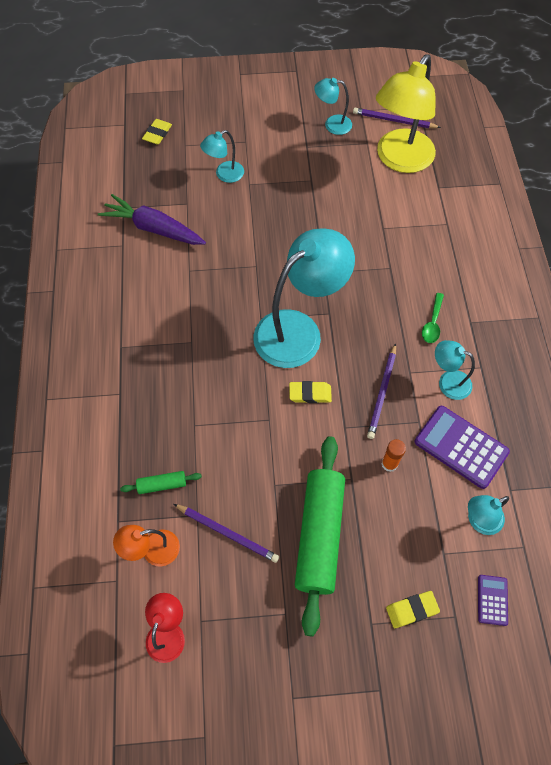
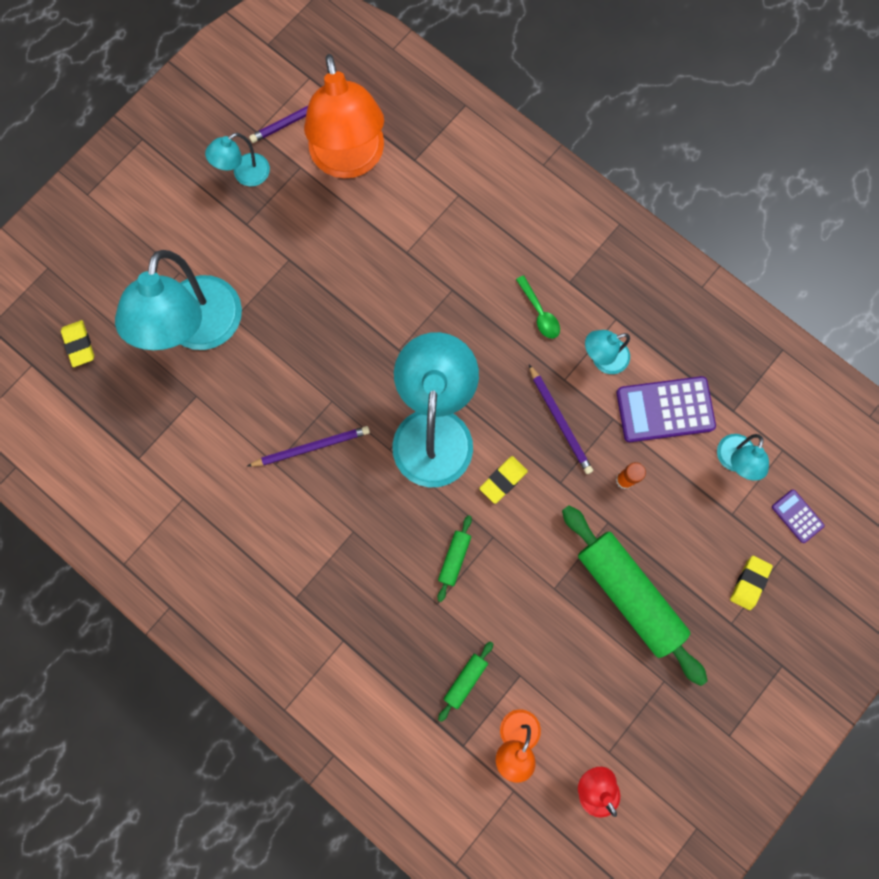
camera: 45 degrees left, 15 degrees up
purple carrot [98,194,206,245] -> none
purple pencil [174,504,279,563] -> purple pencil moved to [248,426,370,467]
turquoise lamp [200,130,244,183] -> turquoise lamp [115,250,242,350], size x2.09
yellow lamp [376,54,436,173] -> orange lamp [304,54,384,179]
none -> green rolling pin [437,515,472,602]

